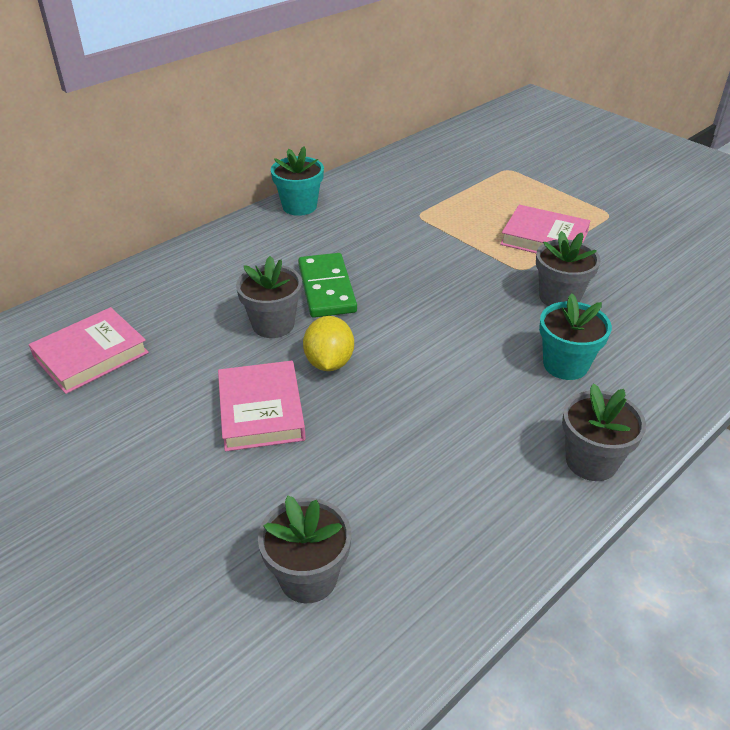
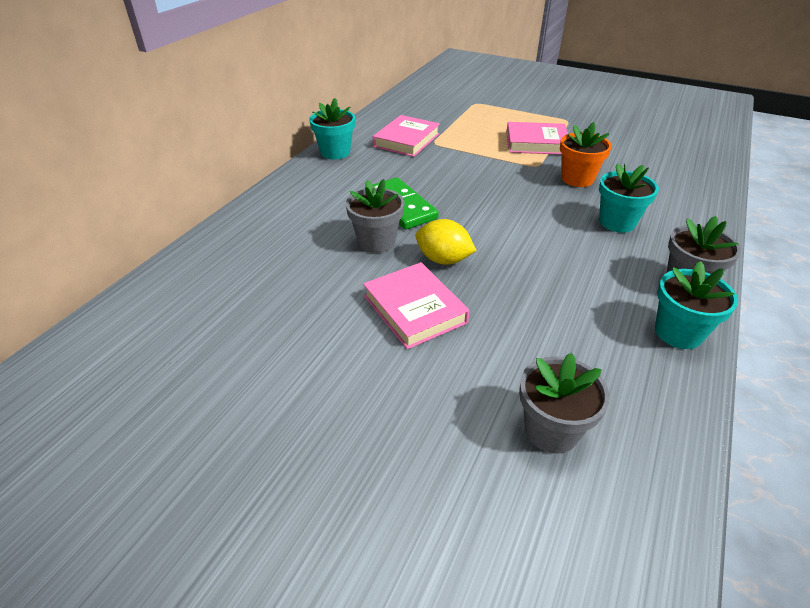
camera: 20 degrees left, 0 degrees up
pink book [29,307,149,394] -> pink book moved to [373,115,440,157]
yellow lemon [303,316,354,371] -> yellow lemon turned 45 degrees counterclockwise [416,219,477,265]
grey flower pot [536,231,601,306] -> orange flower pot [560,122,612,187]
none -> turquoise flower pot [655,261,738,349]

